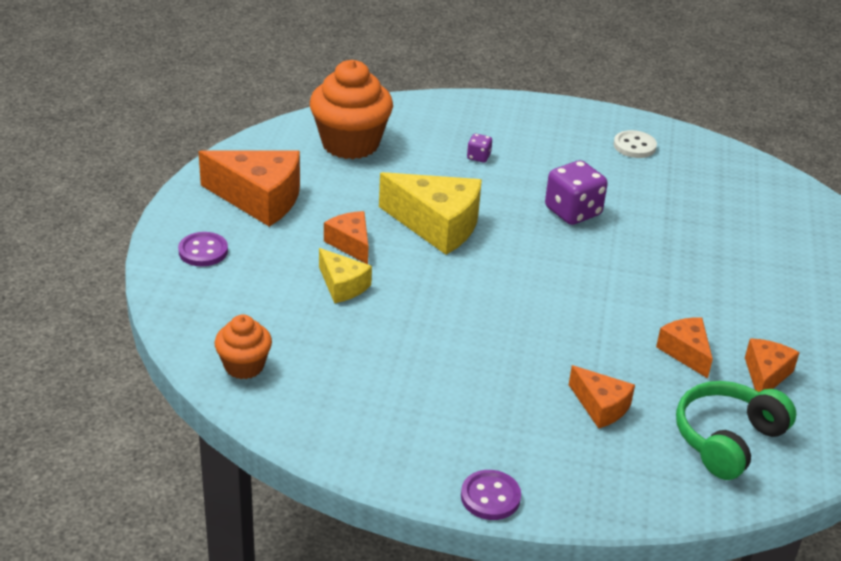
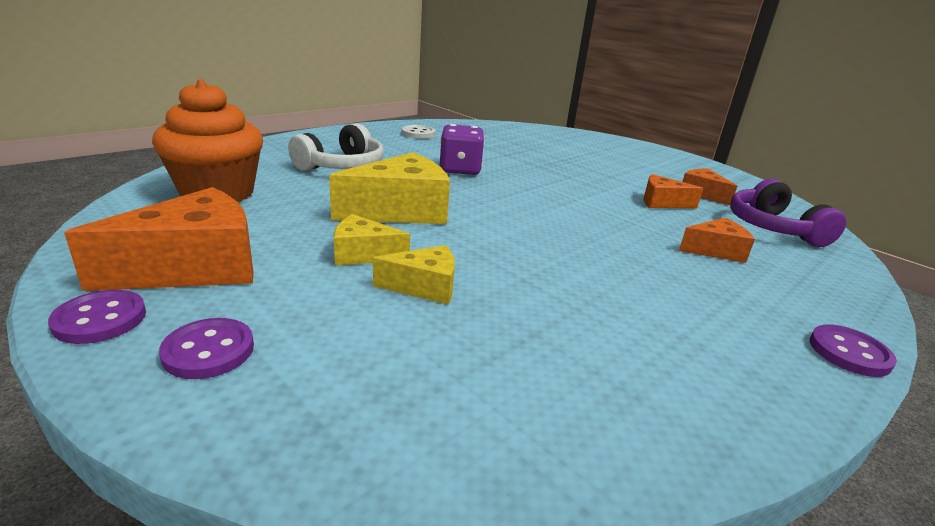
camera: 55 degrees left, 10 degrees down
orange cupcake [214,315,272,379] -> none
orange cheese [324,211,368,264] -> yellow cheese [334,214,410,265]
purple dice [467,134,492,162] -> white headphones [288,123,384,171]
green headphones [676,381,796,480] -> purple headphones [730,179,846,247]
none -> purple button [48,290,146,344]

